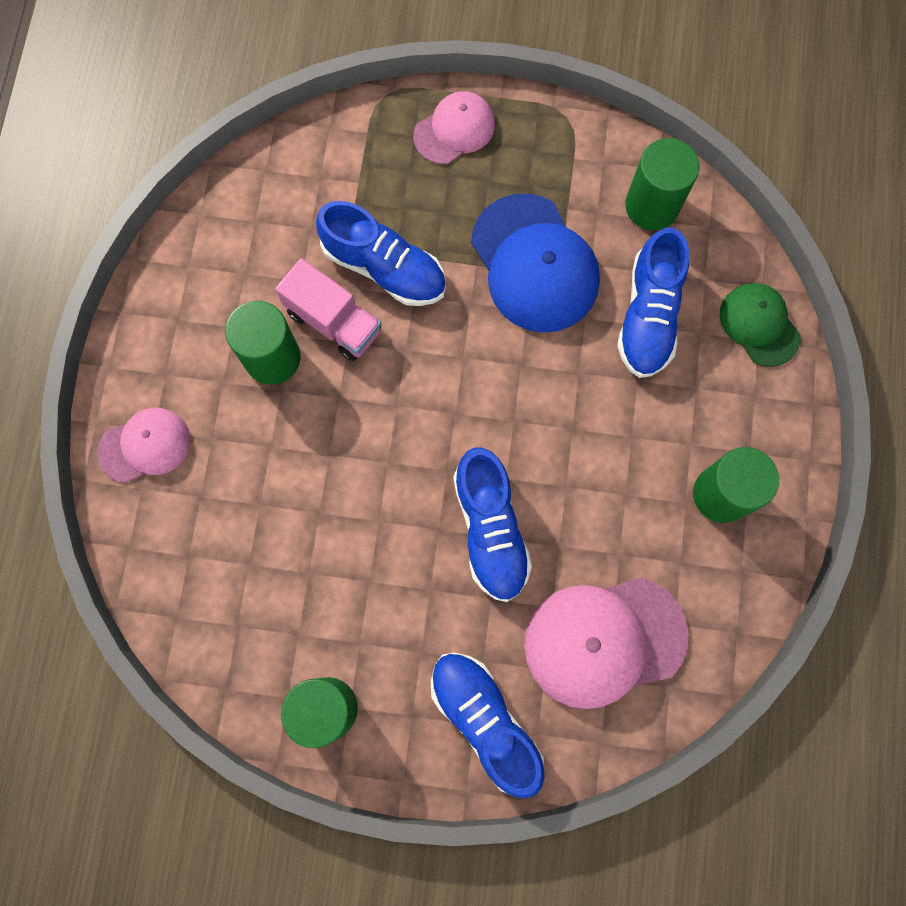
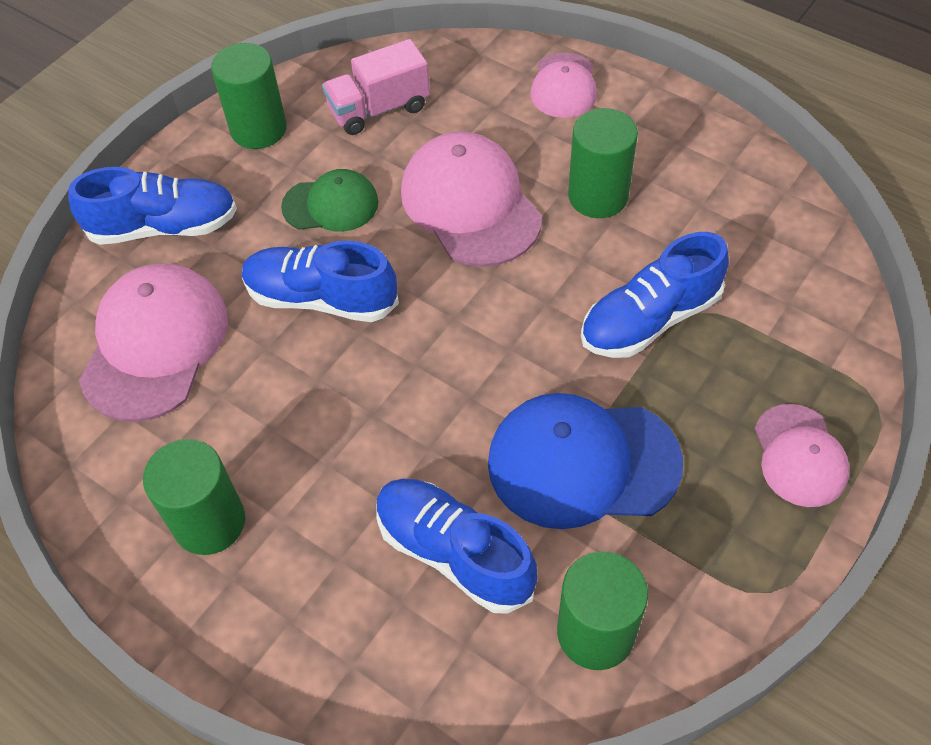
camera: 120 degrees right, 20 degrees down
pink truck [275,258,382,361] -> pink truck moved to [322,39,430,135]
green cap [720,283,800,367] -> green cap moved to [281,169,378,232]
none -> pink cap [401,131,542,267]

